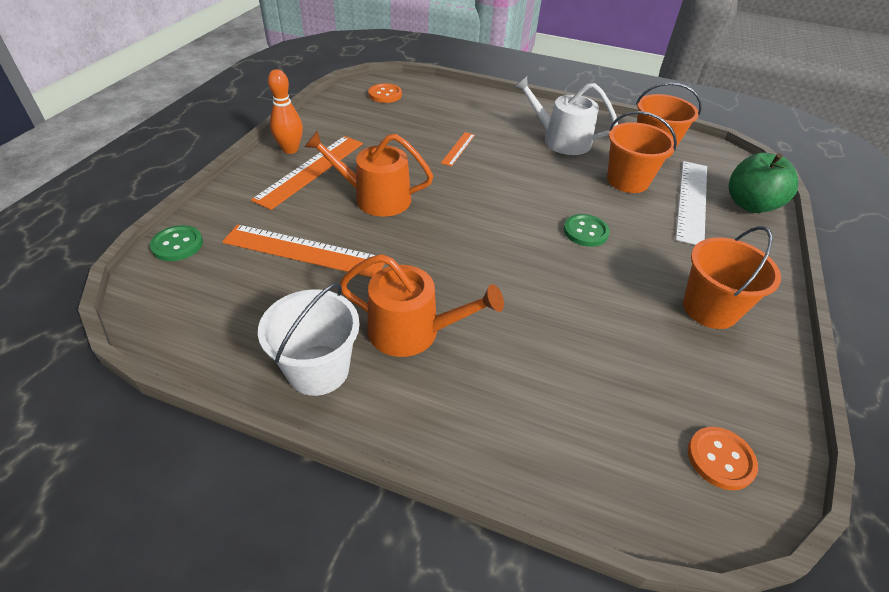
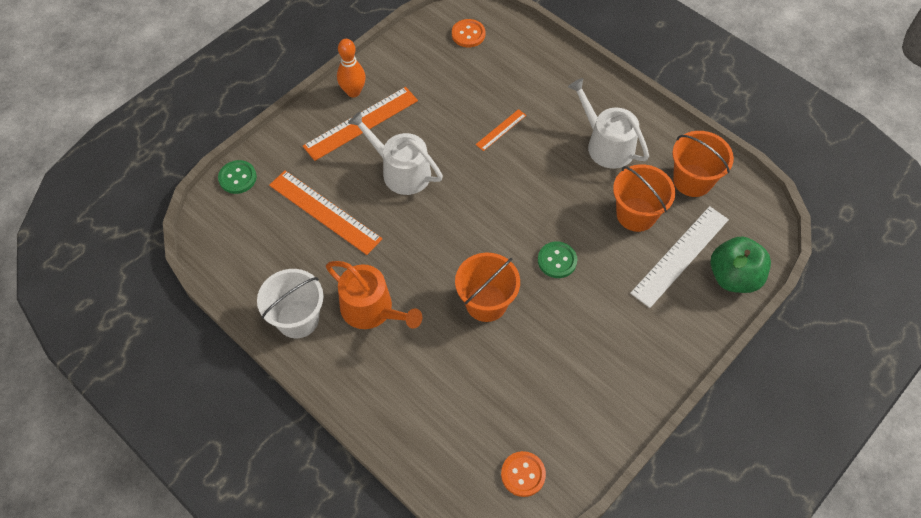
camera: 25 degrees right, 15 degrees up
orange watering can [305,131,433,217] -> white watering can [348,111,443,195]
orange bucket [683,226,781,329] -> orange bucket moved to [455,253,520,322]

